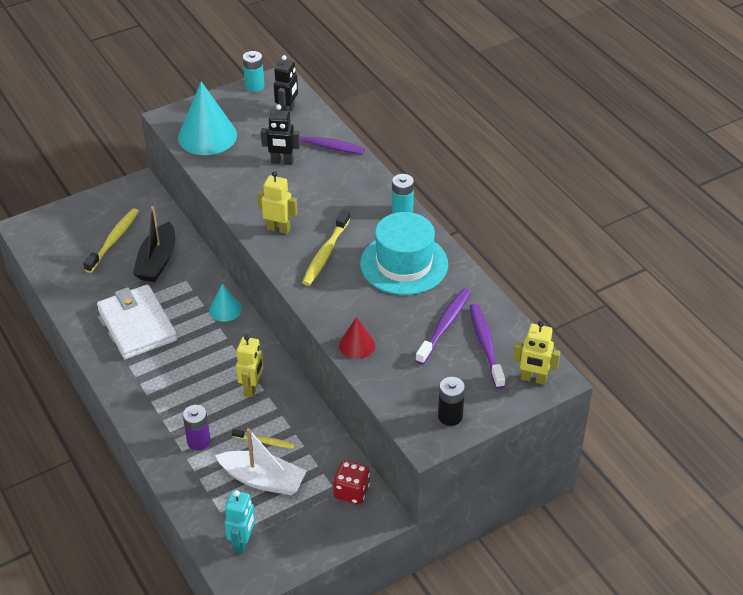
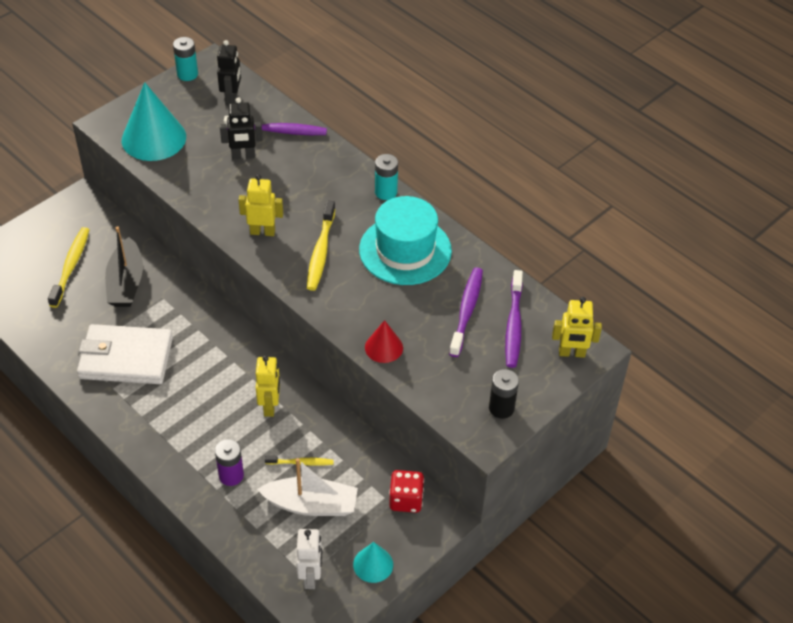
camera: 15 degrees left, 5 degrees up
white wallet [97,284,177,359] -> white wallet turned 45 degrees counterclockwise [77,324,173,384]
turquoise cone [209,284,242,322] -> turquoise cone moved to [353,542,393,583]
turquoise robot [225,490,255,554] -> white robot [296,529,322,589]
purple toothbrush [469,303,505,389] -> purple toothbrush turned 150 degrees counterclockwise [505,270,523,368]

